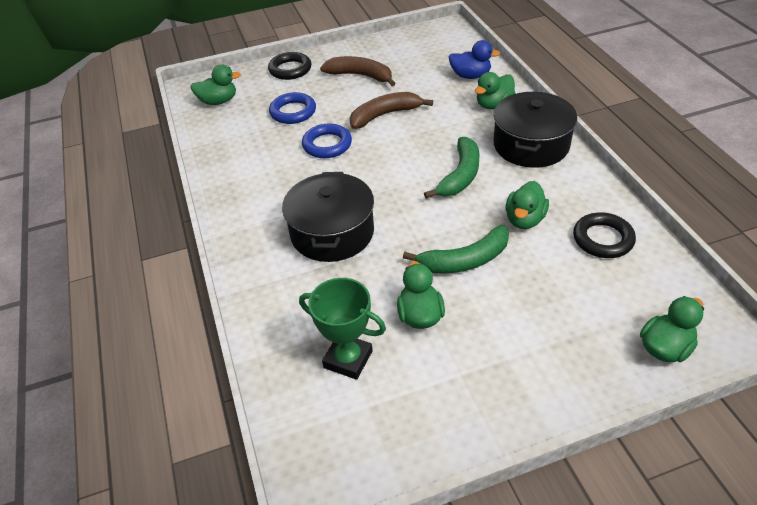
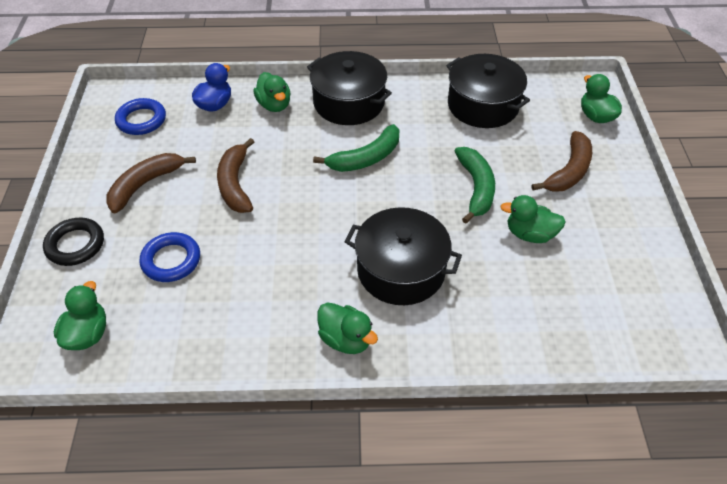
camera: 75 degrees left, 5 degrees up
green trophy [299,278,386,380] -> none
blue ring [302,123,352,158] -> blue ring moved to [115,98,166,135]
green banana [424,137,480,199] -> green banana turned 105 degrees clockwise [313,124,399,172]
green duck [506,181,549,229] -> green duck moved to [317,302,378,354]
black ring [573,212,636,258] -> black pot [446,54,530,128]
none -> brown banana [531,131,592,192]

